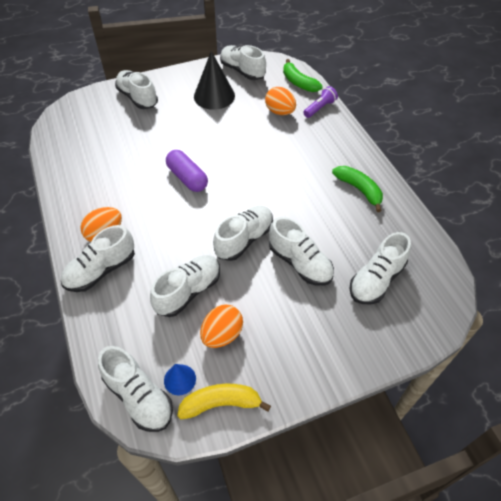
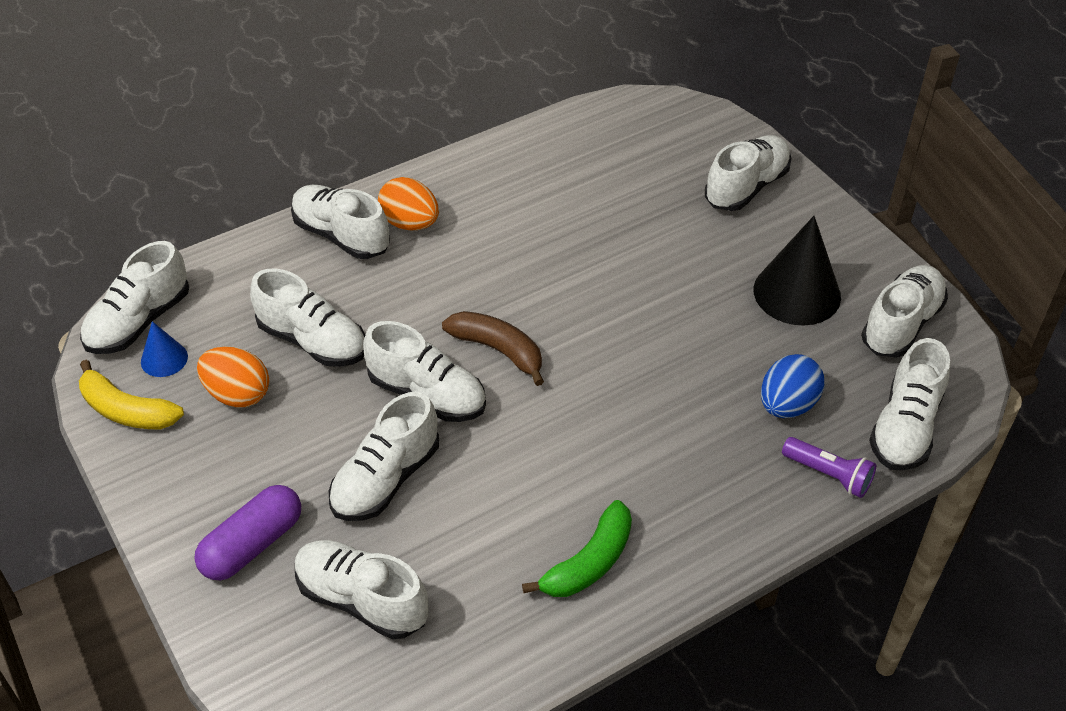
camera: 80 degrees right, 5 degrees down
purple capsule [166,150,208,192] -> purple capsule moved to [194,485,301,580]
yellow banana [177,384,271,419] -> yellow banana turned 135 degrees clockwise [79,360,184,429]
orange egg [265,87,296,115] -> blue egg [761,354,824,418]
green banana [283,59,323,92] -> white shoe [869,338,950,471]
none -> brown banana [442,311,544,386]

